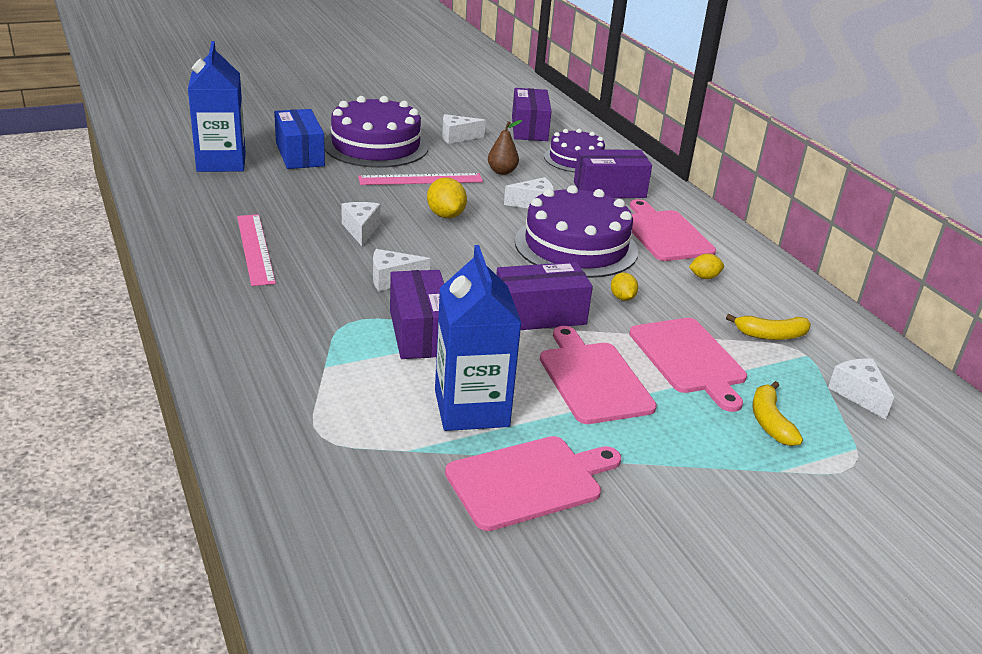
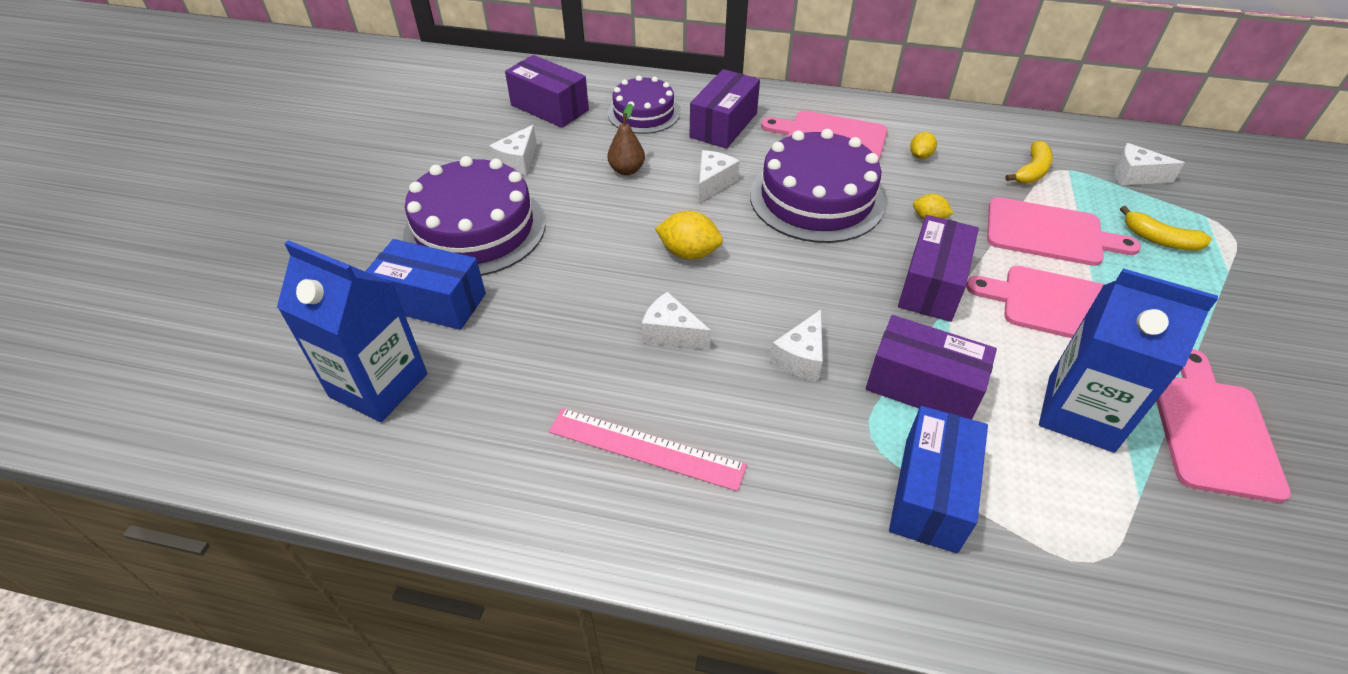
camera: 50 degrees left, 15 degrees up
pink ruler [358,173,483,185] -> none
none -> blue box [889,406,988,553]

